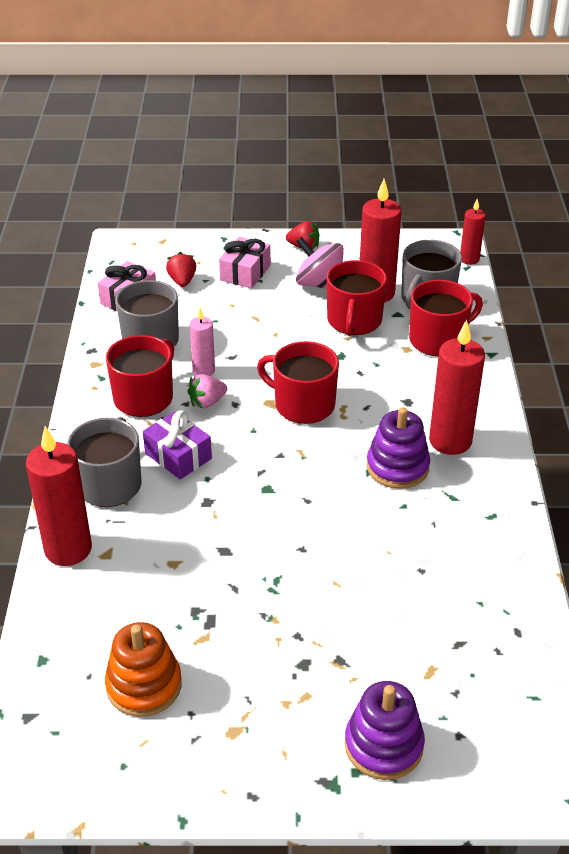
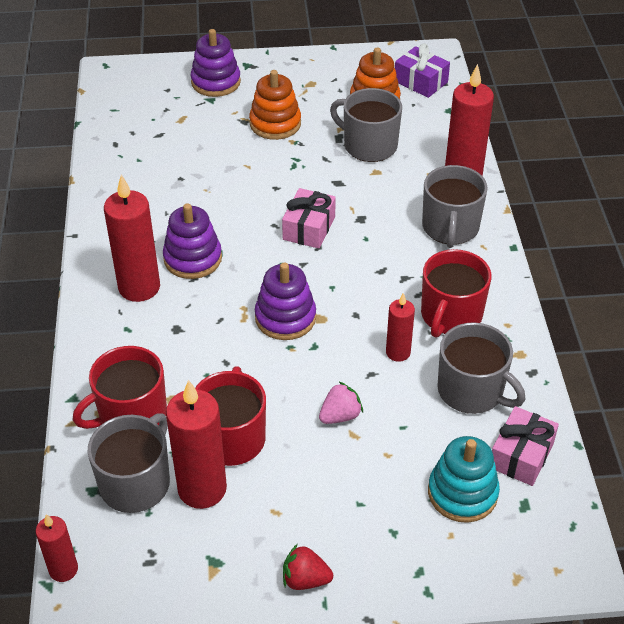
camera: 175 degrees right, 5 degrees up
purple gift [143,411,212,479] -> purple gift moved to [395,43,450,98]
red strawberry [166,252,196,287] -> turquoise stacking toy [428,436,500,523]
pink strawberry [187,374,227,409] -> pink strawberry moved to [319,382,363,424]
pink candle [189,308,215,376] -> red candle [386,293,415,362]
pink gift [219,237,271,289] -> pink gift moved to [282,188,336,249]
red mug [257,341,339,424] -> purple stacking toy [255,262,316,340]
pink spinning top [296,237,344,289] -> none
none -> orange stacking toy [249,70,301,140]
none -> grey mug [330,88,402,162]

